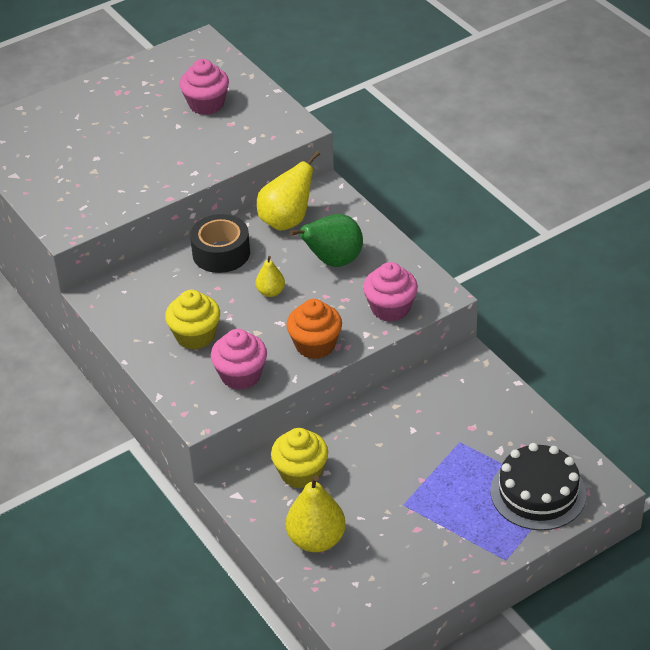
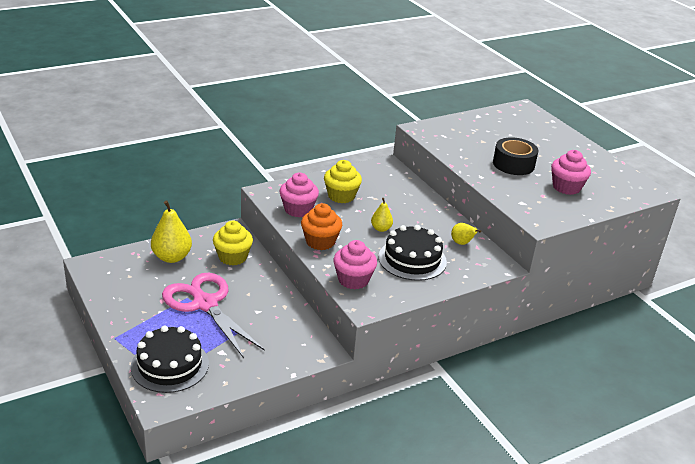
camera: 90 degrees right, 10 degrees down
black tape [190,214,250,273] -> black tape moved to [493,137,538,175]
yellow pear [257,151,320,231] -> yellow pear [451,223,481,245], size x0.55
green pear [289,214,363,267] -> black cake [378,225,447,281]
none -> pink scissors [162,273,265,358]

